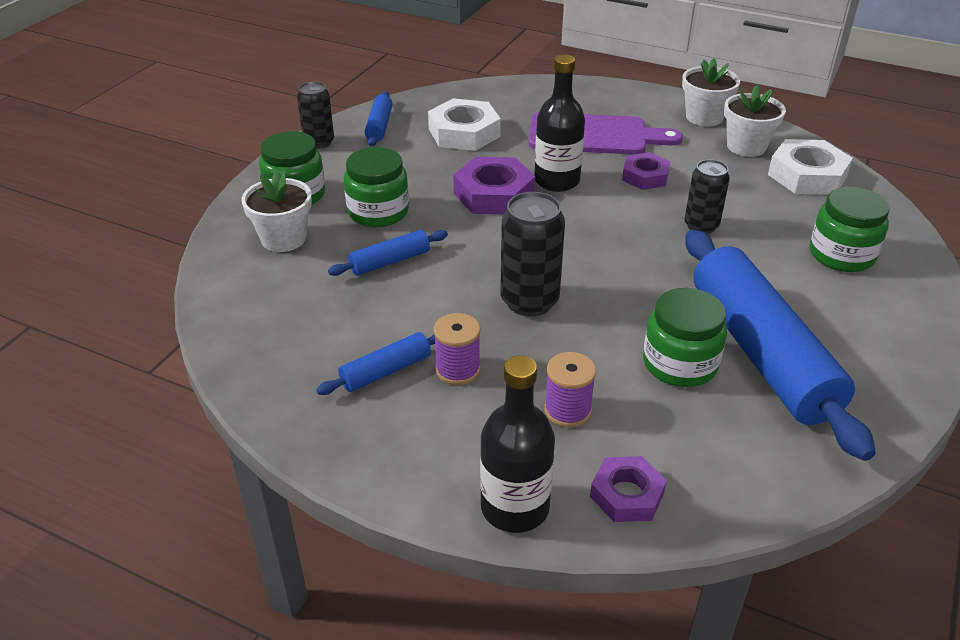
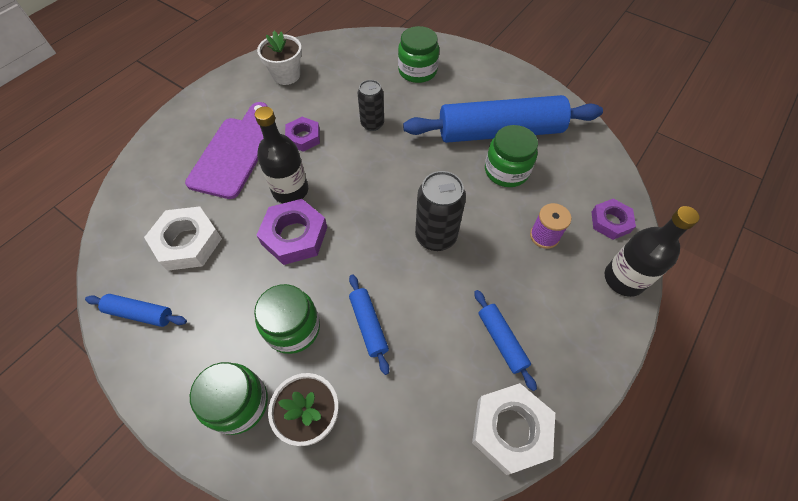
camera: 80 degrees left, 20 degrees up
black can [297,81,334,149] -> none
purple spool [434,313,480,385] -> none
white flower pot [682,58,740,126] -> none
white nut [768,139,853,195] -> white nut moved to [472,383,555,475]

